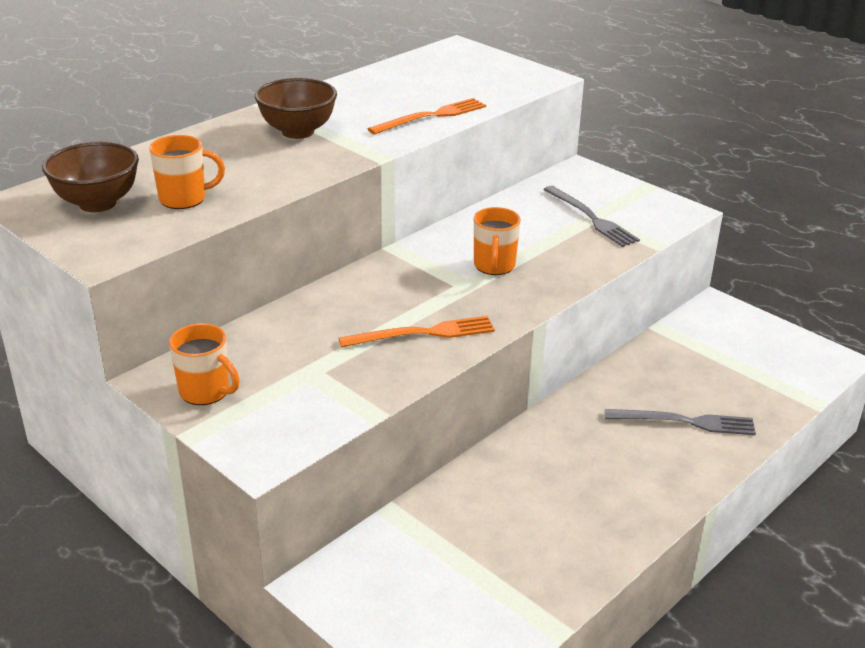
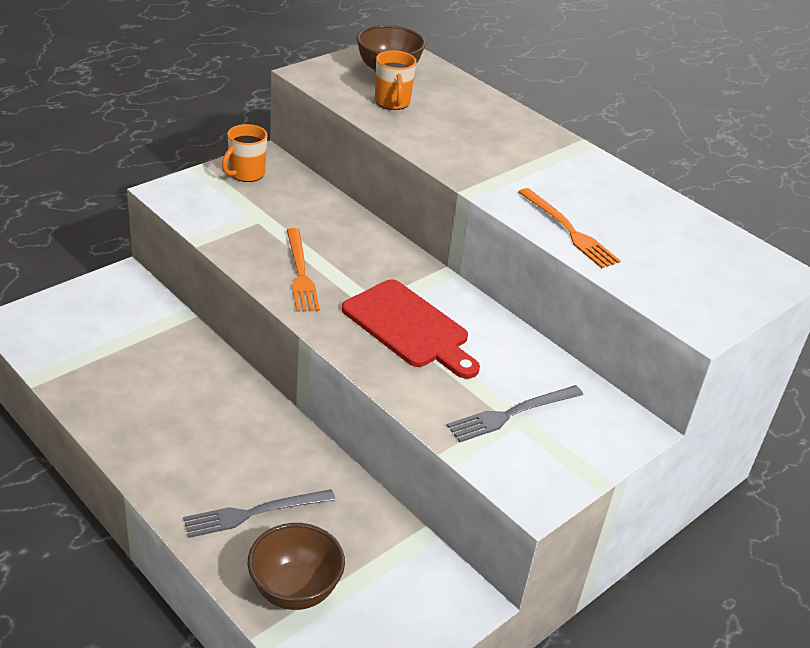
camera: 90 degrees right, 5 degrees up
brown bowl [255,78,337,139] -> brown bowl moved to [248,523,345,610]
orange mug [474,207,521,275] -> red cutting board [342,280,480,379]
grey fork [605,409,756,435] -> grey fork turned 60 degrees clockwise [183,489,336,538]

